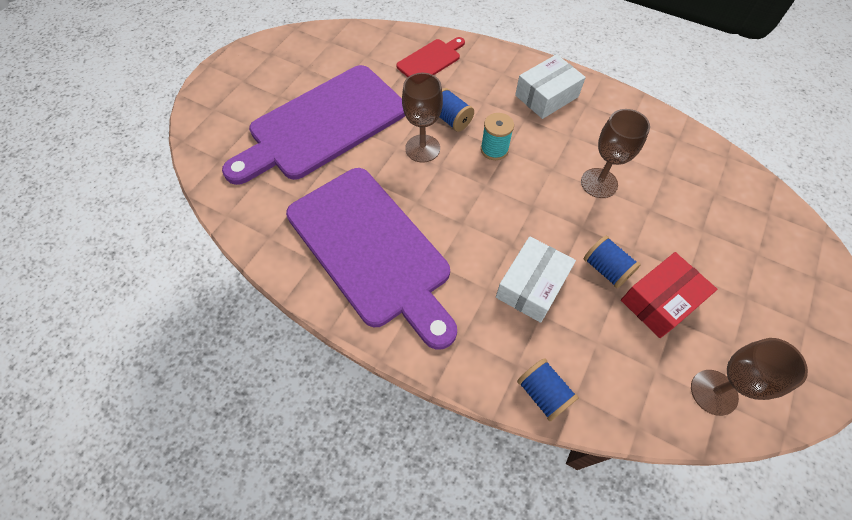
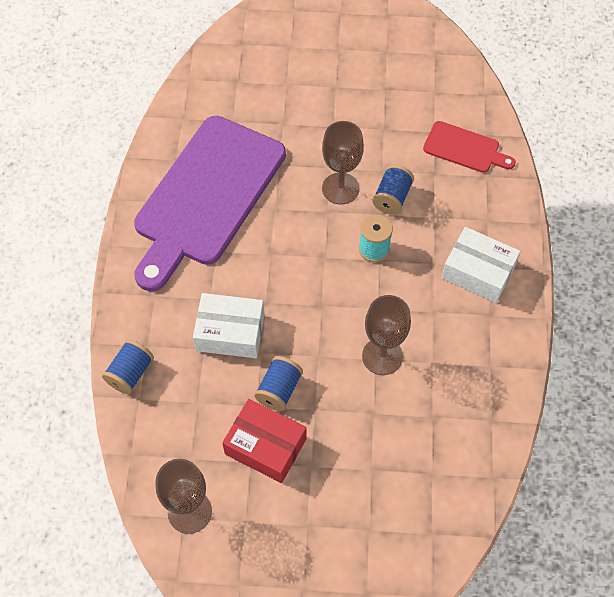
camera: 65 degrees right, 0 degrees up
purple cutting board [222,65,405,185] -> none

